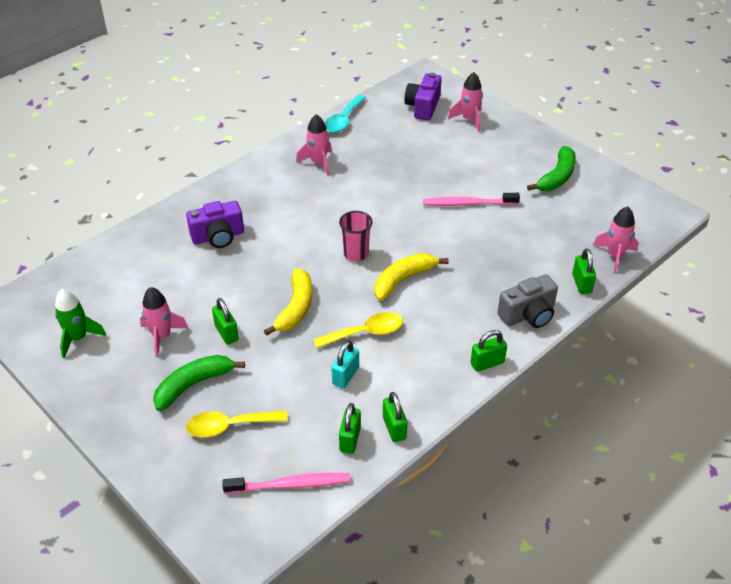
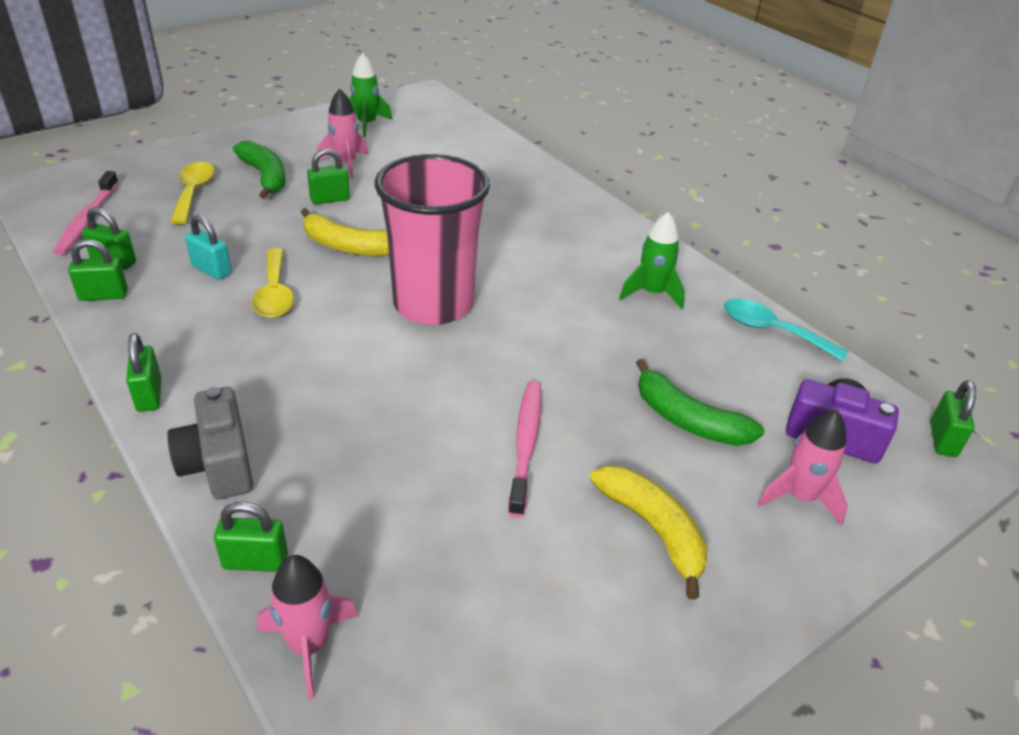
camera: 95 degrees right, 5 degrees down
purple camera [186,201,244,248] -> none
pink rocket [296,114,332,176] -> green rocket [619,212,685,309]
pink cup [339,211,373,261] -> pink cup [375,154,490,325], size x2.14
yellow banana [375,253,449,301] -> yellow banana moved to [590,465,708,600]
green banana [527,146,576,191] -> green banana moved to [636,359,764,446]
none -> green padlock [930,380,976,457]

